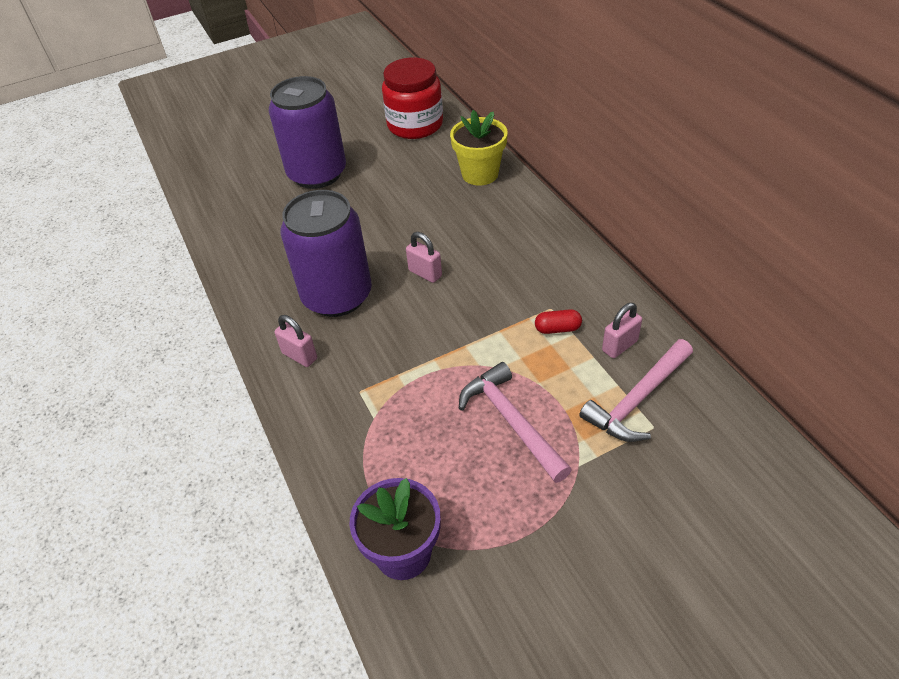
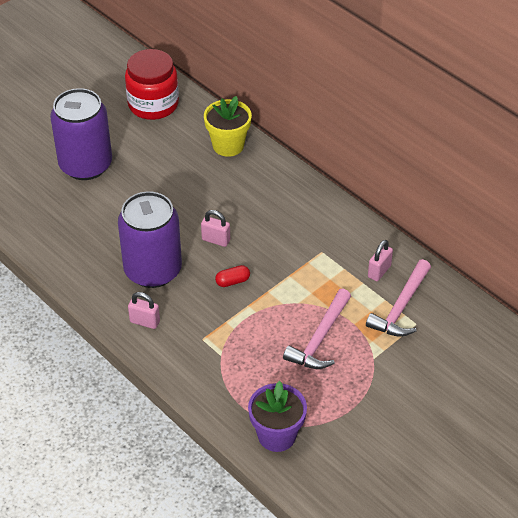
camera: 20 degrees left, 0 degrees up
pink hammer [459,362,572,483] -> pink hammer turned 105 degrees counterclockwise [283,289,351,369]
red capsule [535,309,582,334] -> red capsule moved to [215,265,250,287]

